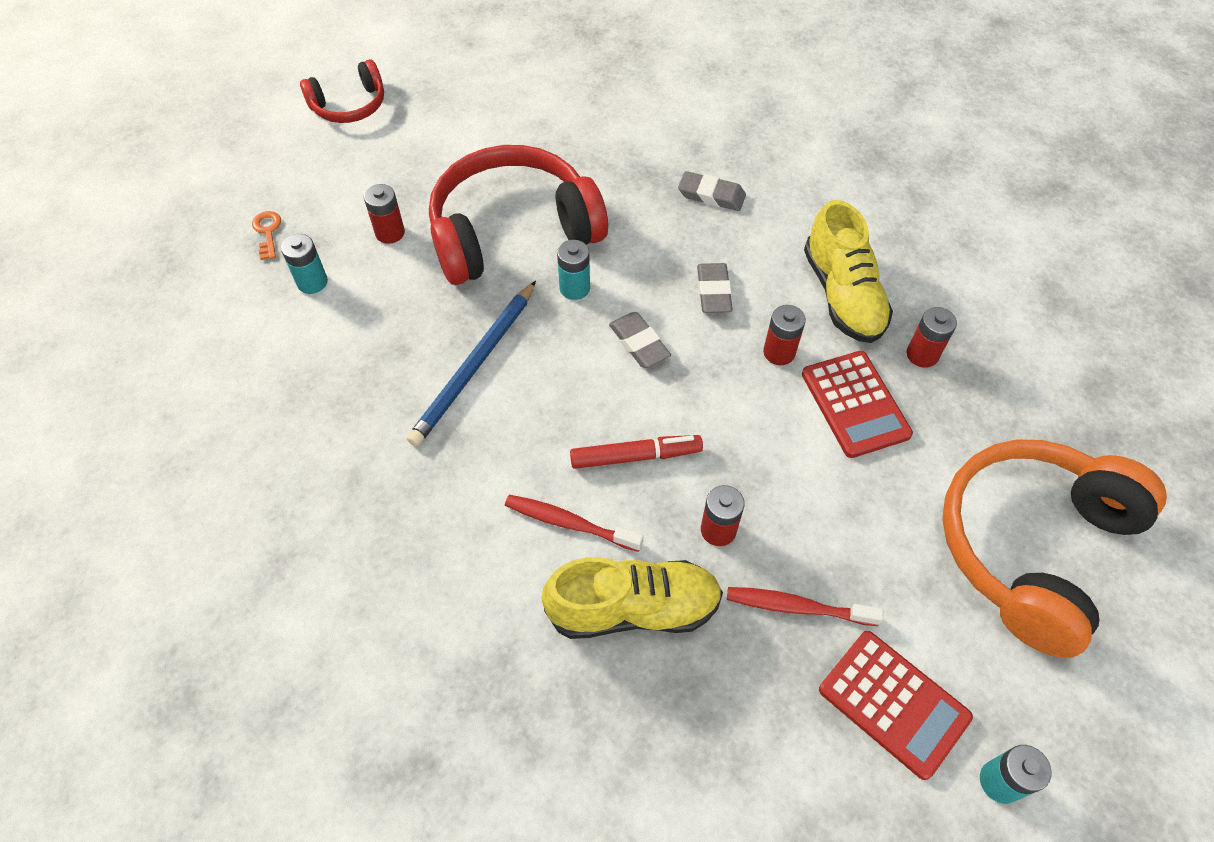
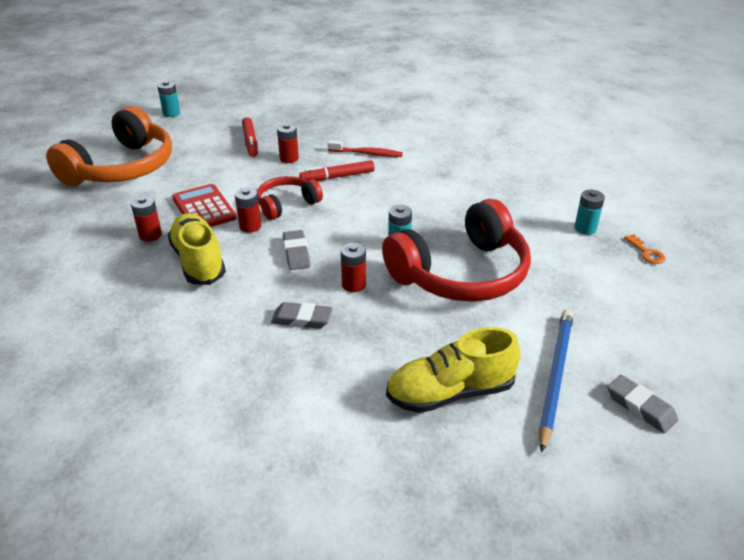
camera: 170 degrees right, 20 degrees down
red headphones [300,59,384,123] -> red headphones moved to [257,176,323,220]
red battery [364,184,405,244] -> red battery moved to [341,243,366,292]
blue pencil [407,281,536,446] -> blue pencil moved to [539,310,574,453]
yellow shoe [542,557,723,639] -> yellow shoe moved to [386,327,521,413]
grey eraser [609,312,671,368] -> grey eraser moved to [607,375,678,433]
red toothbrush [727,587,883,626] -> red marker [242,117,258,157]
red calculator [819,631,973,780] -> none

